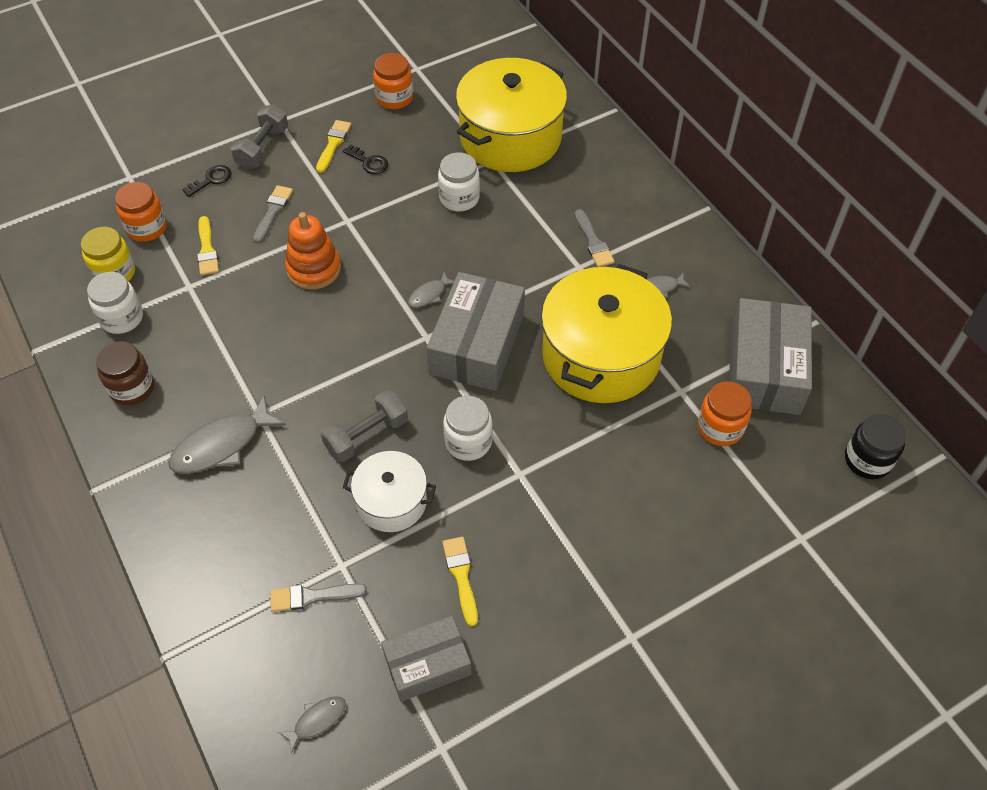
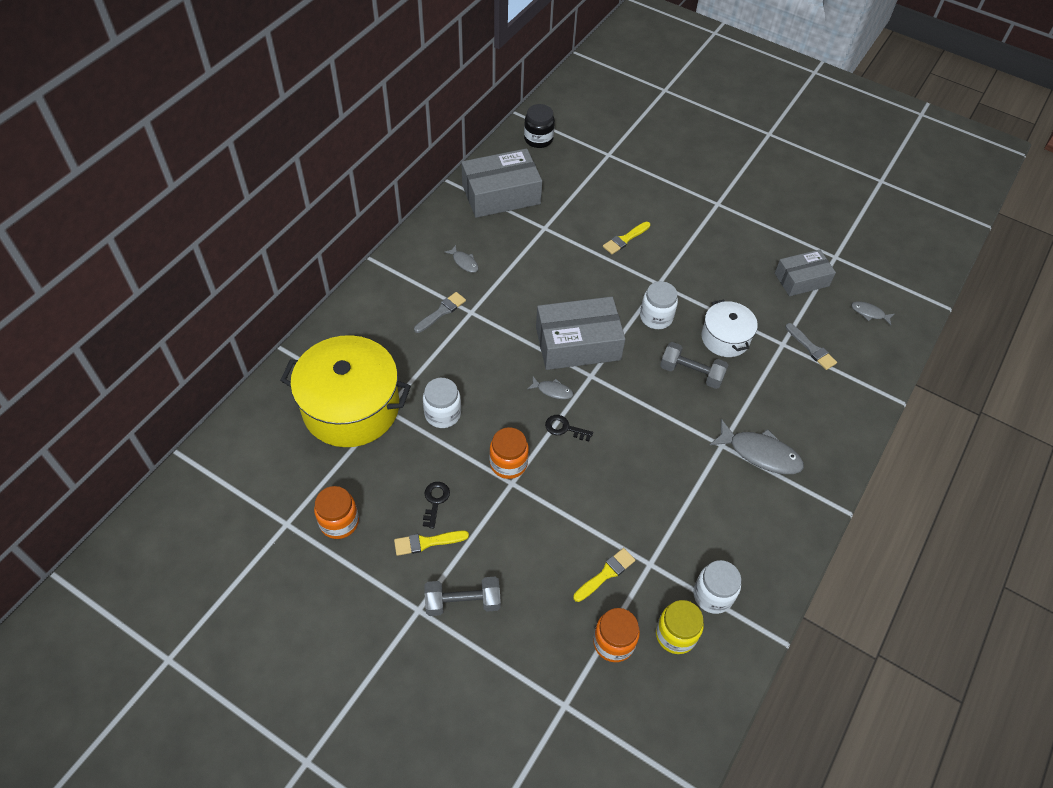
camera: 120 degrees left, 0 degrees up
brown jar [96,342,154,405] -> none
black key [182,165,232,197] -> black key moved to [545,415,593,441]
grey brush [253,185,293,243] -> none
orange stacking toy [285,212,341,290] -> none
grey box [381,616,472,702] -> grey box turned 60 degrees counterclockwise [775,250,836,296]
yellow brush [442,537,478,627] -> yellow brush moved to [603,222,650,254]
yellow pot [541,264,672,403] -> none
orange jar [698,381,752,446] -> orange jar moved to [489,427,529,479]

